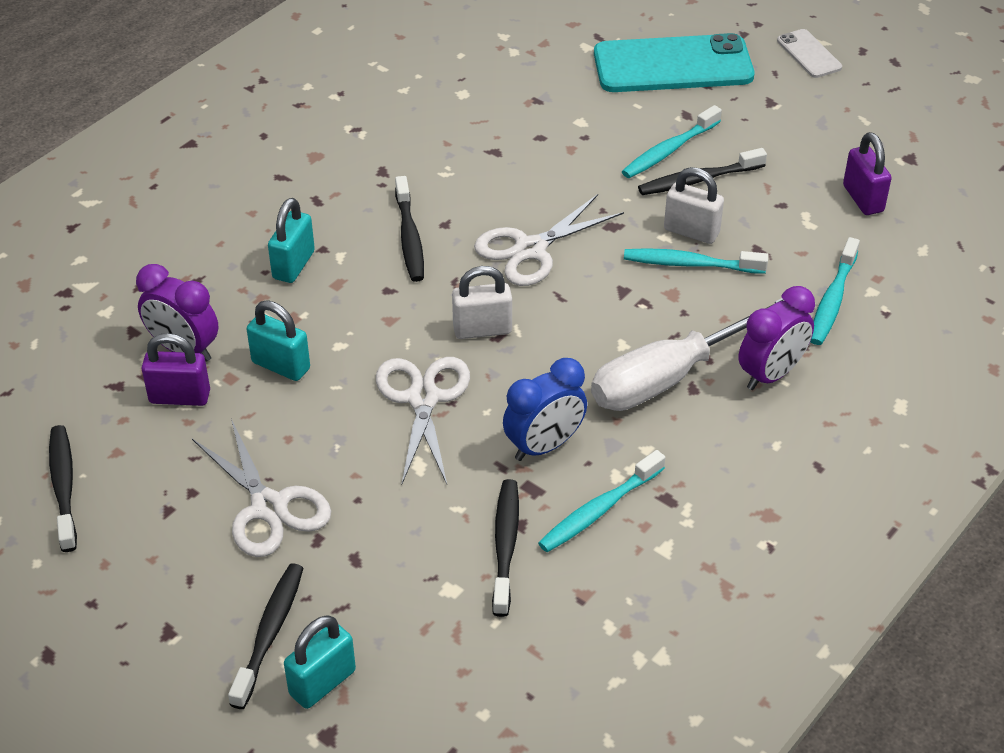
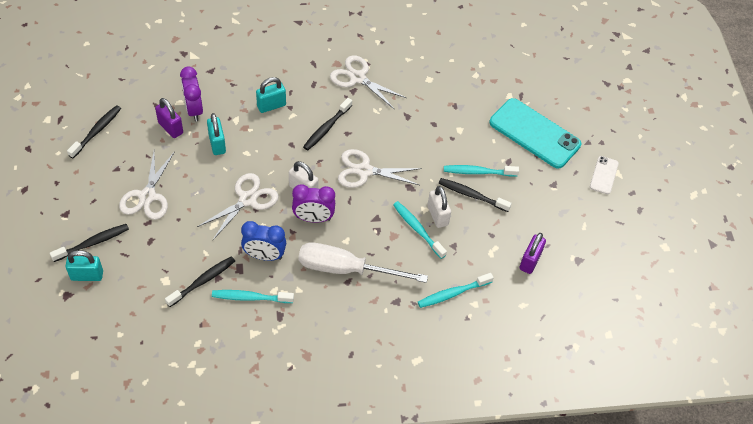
camera: 40 degrees right, 10 degrees up
purple clock [738,286,815,390] -> purple clock moved to [292,184,335,223]
none -> white scissors [330,55,407,109]

